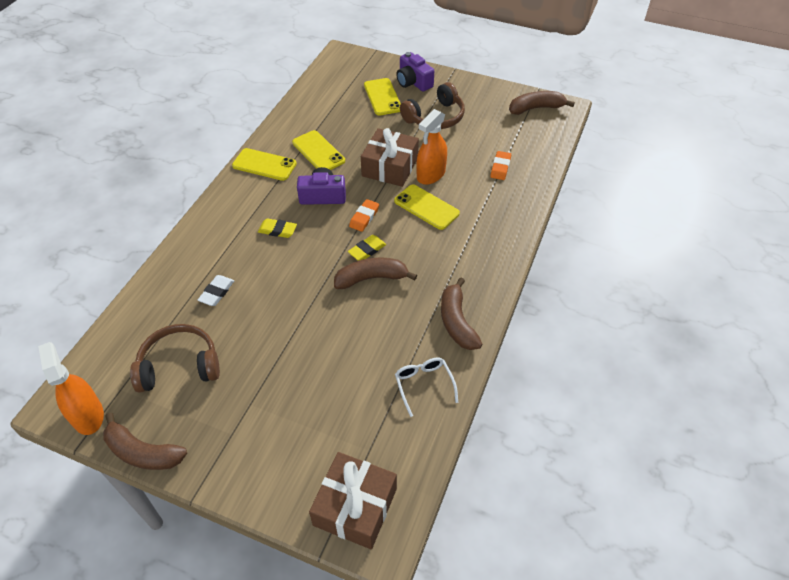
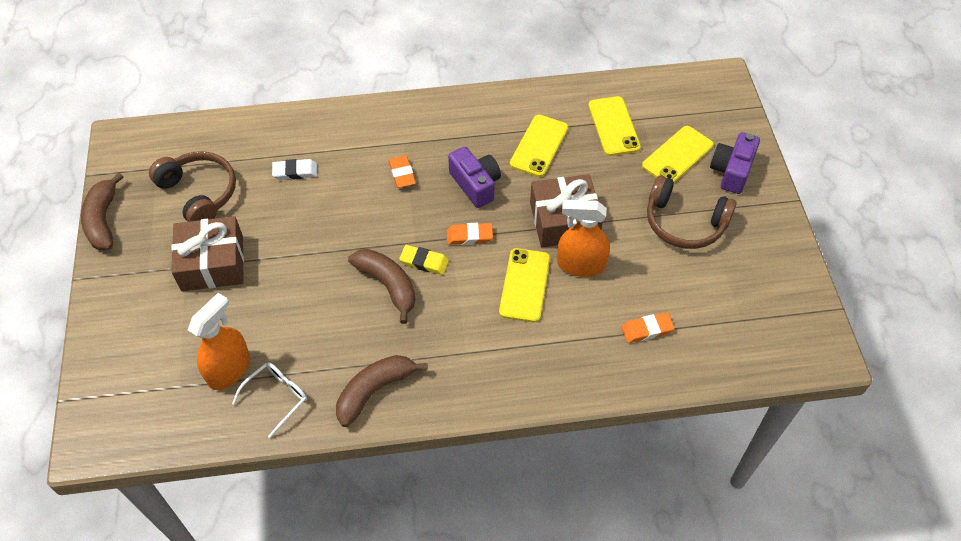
camera: 60 degrees right, 5 degrees up
orange spray bottle [38,342,104,435] -> orange spray bottle moved to [188,293,250,390]
yellow phone [232,148,297,181] -> yellow phone moved to [588,96,641,156]
yellow eraser [258,218,297,238] -> orange eraser [388,155,416,188]
brown gift [309,452,397,549] -> brown gift moved to [171,216,244,291]
brown banana [509,91,575,115] -> none

